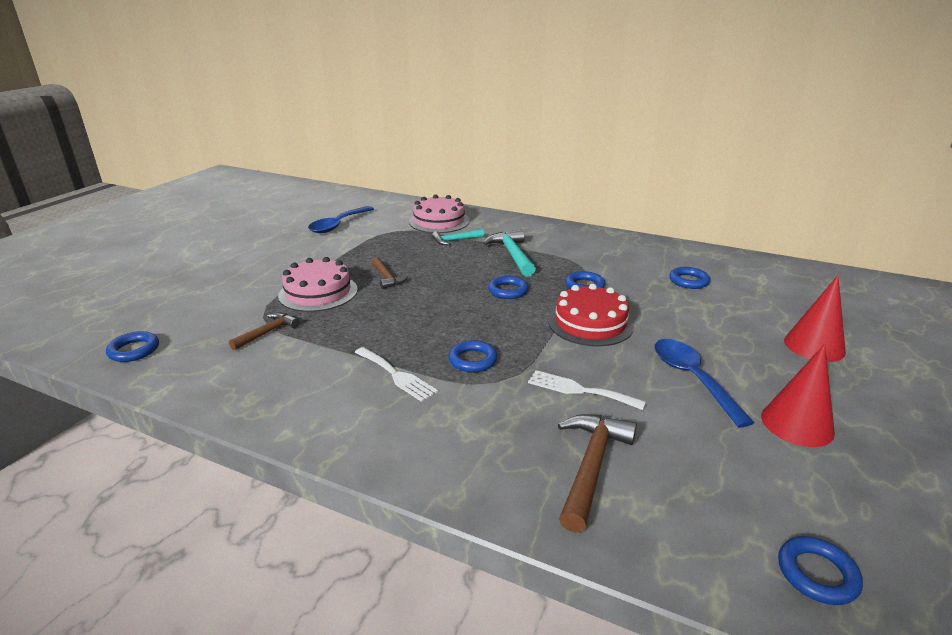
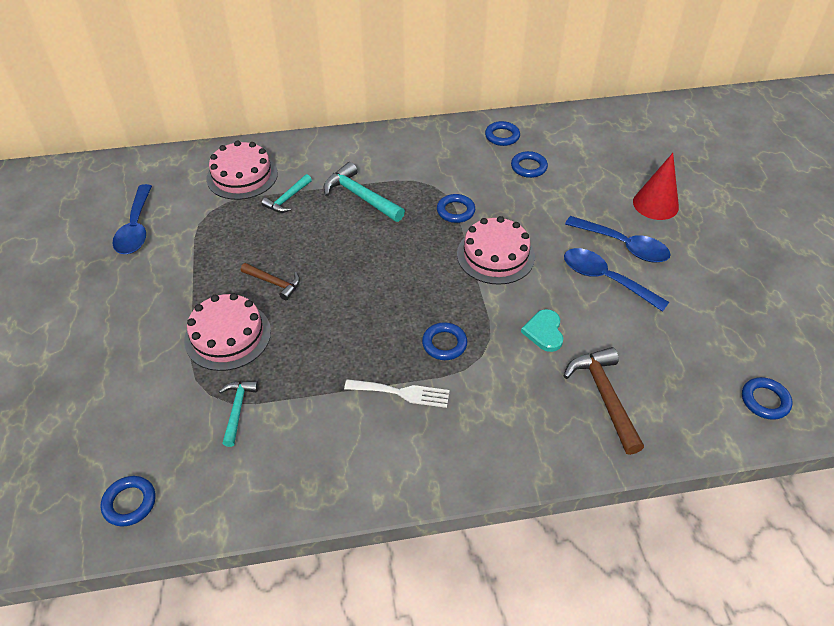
camera: 35 degrees left, 20 degrees up
brown hammer [229,313,300,350] -> turquoise hammer [219,381,259,447]
blue ring [488,276,529,299] -> blue ring moved to [485,121,520,146]
white fork [528,370,646,410] -> turquoise heart [521,309,563,352]
red cake [548,284,634,346] -> pink cake [457,216,535,285]
red cone [761,344,835,447] -> none
none -> blue spoon [565,216,671,262]

